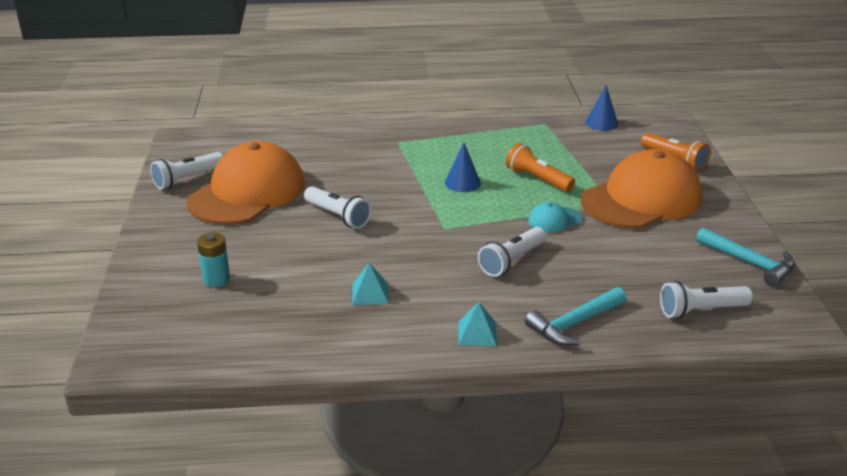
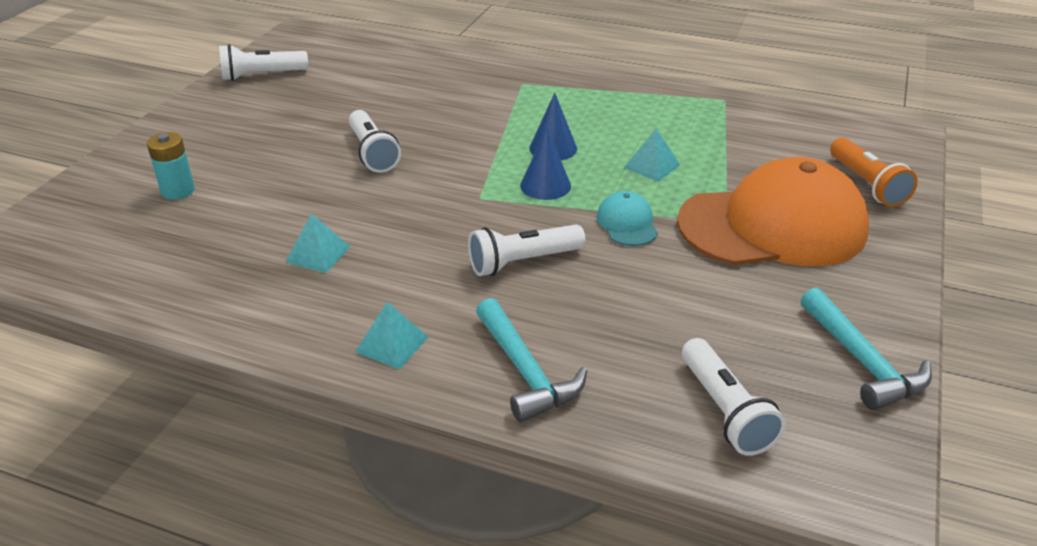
camera: 25 degrees right, 5 degrees up
orange cap [187,141,305,225] -> none
orange flashlight [506,143,575,192] -> turquoise pyramid [624,128,680,182]
turquoise hammer [525,287,626,346] -> turquoise hammer turned 105 degrees counterclockwise [476,298,587,422]
turquoise cap [528,202,582,232] -> turquoise cap turned 75 degrees clockwise [597,191,658,246]
blue cone [586,85,618,131] -> blue cone moved to [520,128,571,200]
white flashlight [660,281,753,319] -> white flashlight turned 120 degrees counterclockwise [682,338,786,456]

